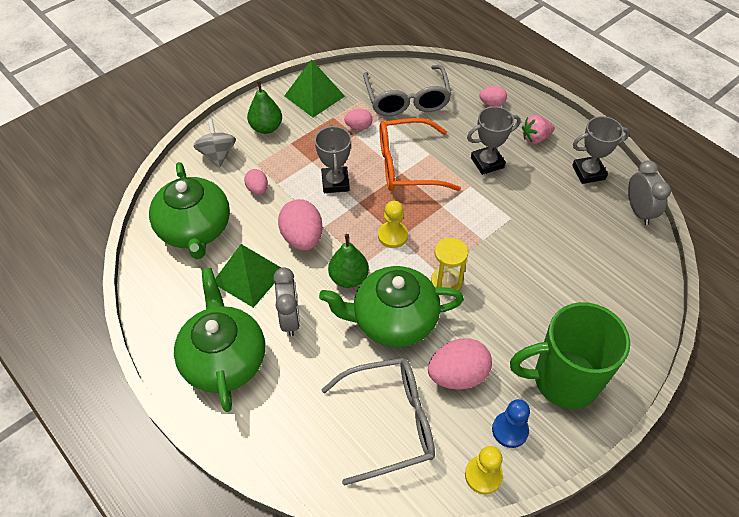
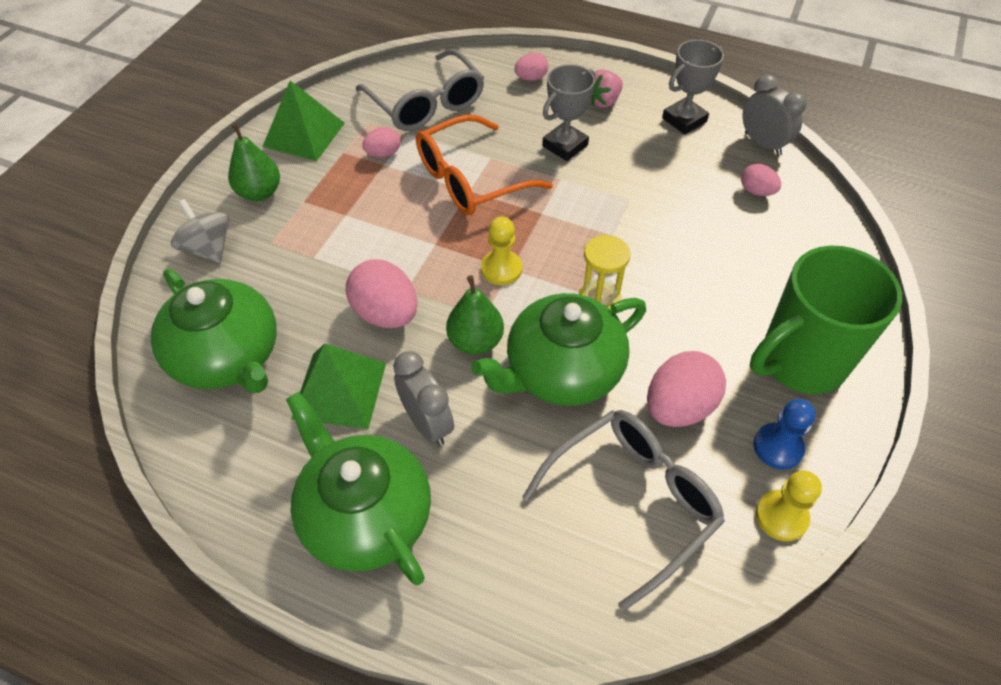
camera: 25 degrees left, 0 degrees up
pink egg [244,169,268,195] -> pink egg moved to [741,164,781,196]
grey trophy [315,124,351,193] -> none

